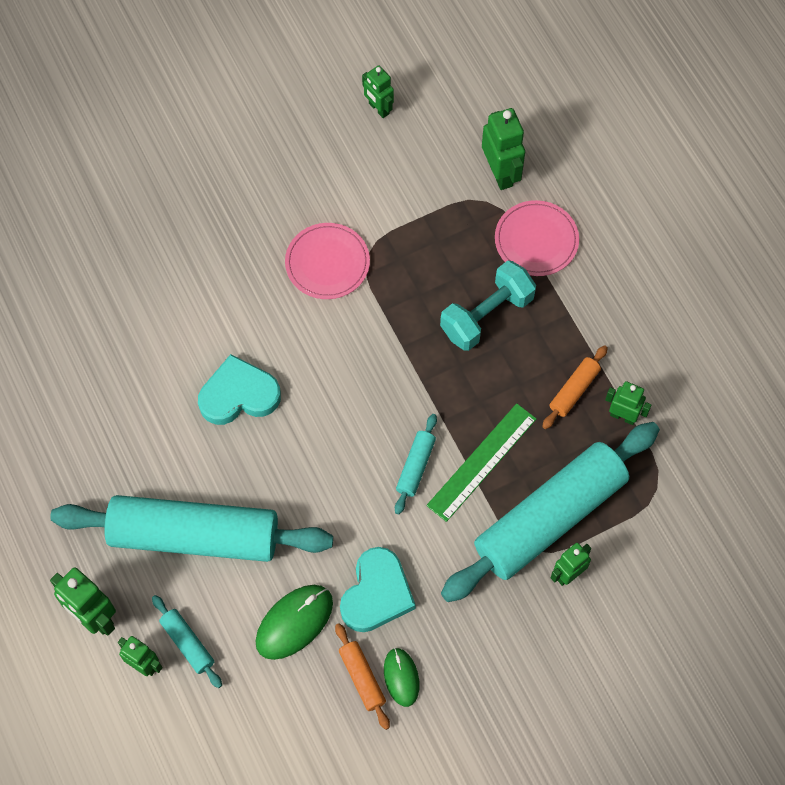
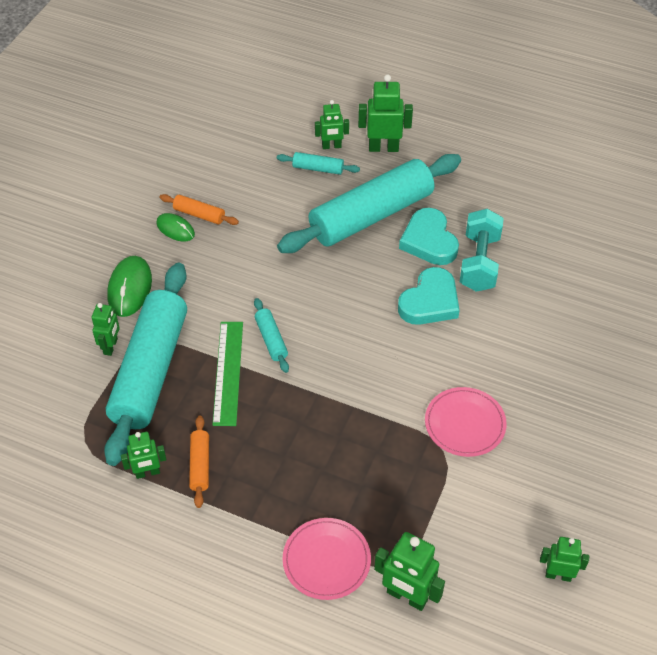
camera: 140 degrees right, 15 degrees down
green mouse [256,585,333,660] -> green mouse moved to [107,256,152,317]
turquoise heart [340,547,416,632] -> turquoise heart moved to [399,208,459,265]
turquoise dumbbell [440,261,536,351] -> turquoise dumbbell moved to [460,209,504,292]

